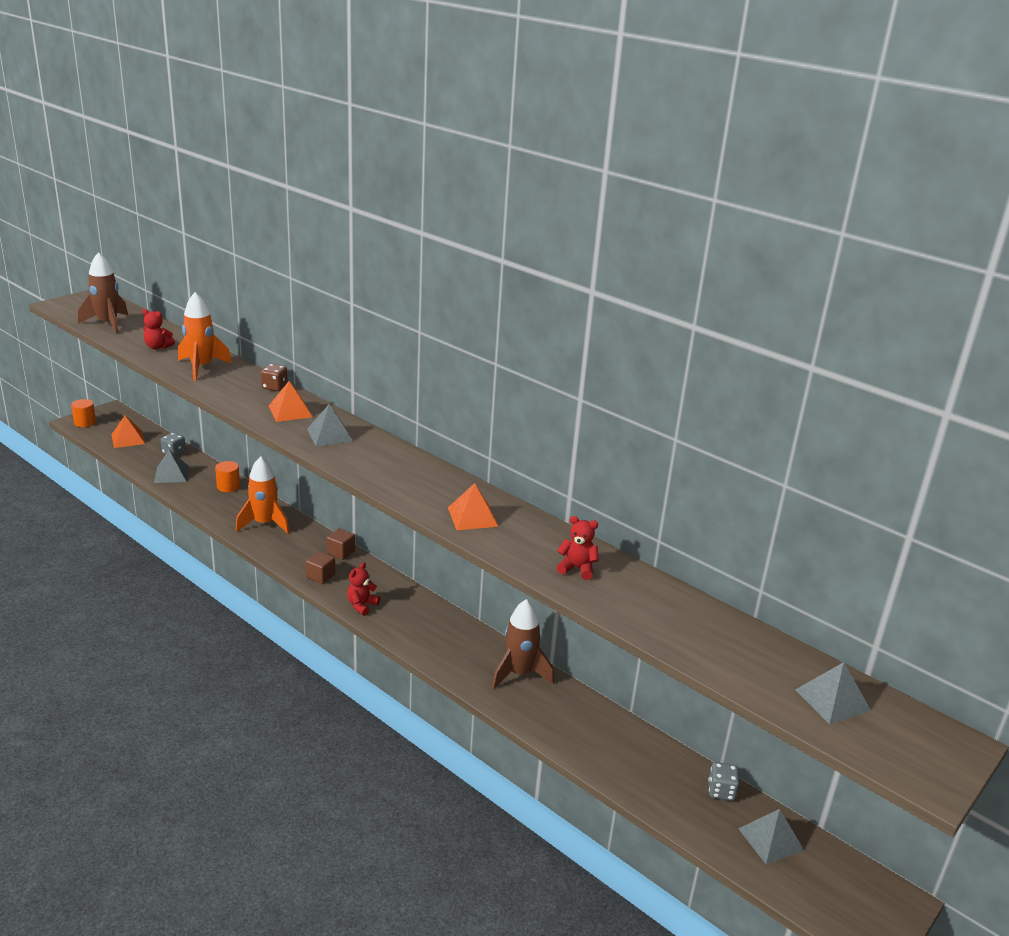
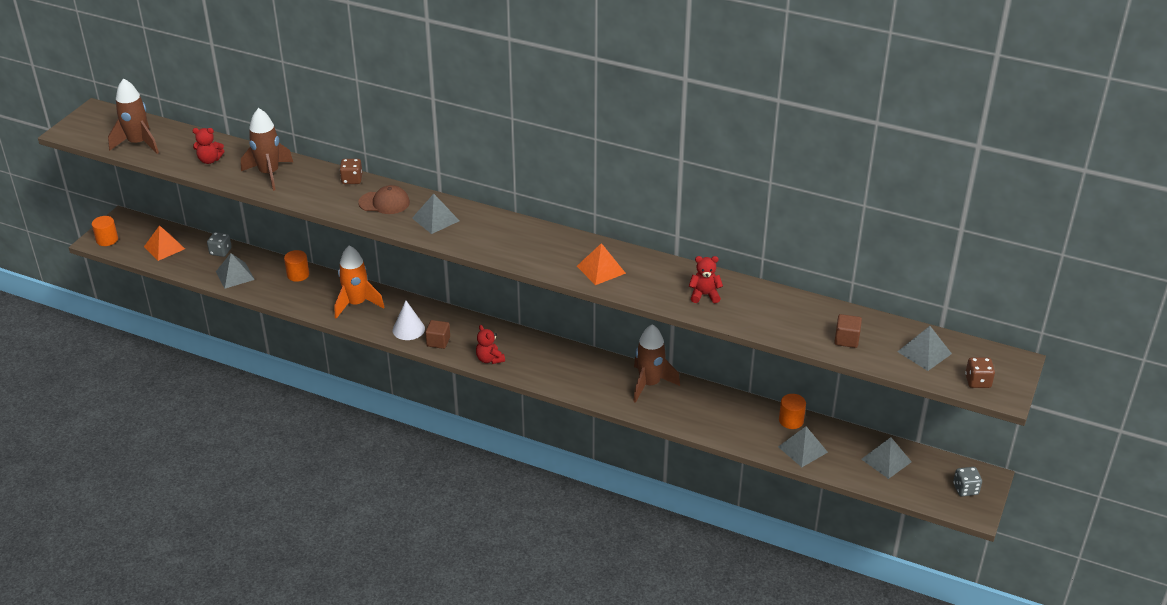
camera: 15 degrees left, 10 degrees up
orange rocket [178,292,232,381] -> brown rocket [241,108,293,191]
orange pyramid [269,381,312,422] -> brown cap [358,185,410,214]
brown cube [327,528,355,560] -> brown cube moved to [834,314,862,348]
red teddy bear [347,562,380,616] -> red teddy bear turned 45 degrees counterclockwise [476,325,505,364]
grey dice [709,762,739,801] -> grey dice moved to [953,467,982,496]
none -> white cone [393,301,425,340]
none -> grey pyramid [778,426,828,467]
none -> orange cylinder [779,394,806,429]
none -> brown dice [965,357,995,388]

